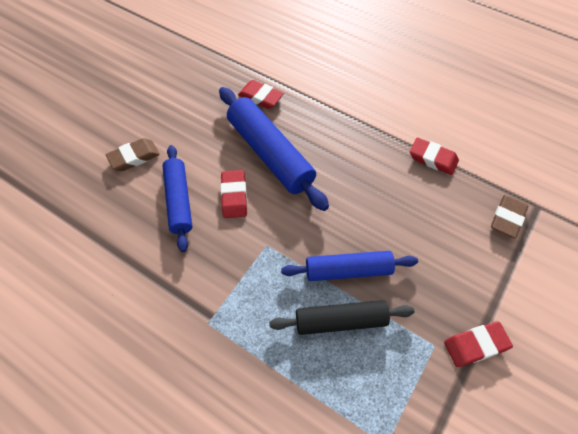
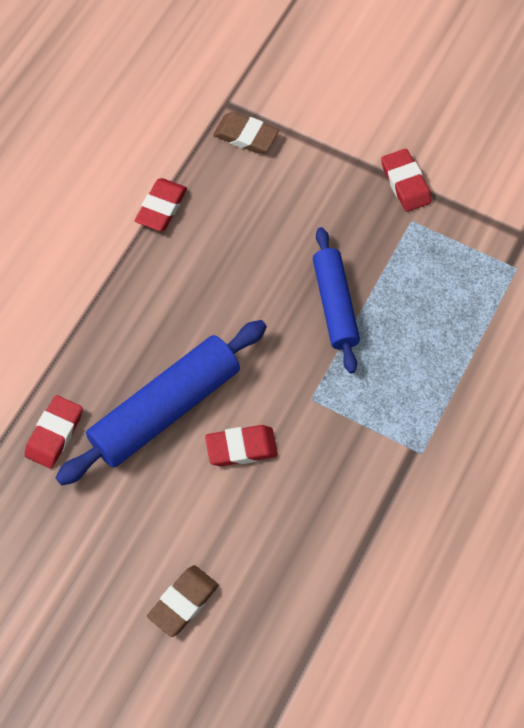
camera: 95 degrees left, 5 degrees up
brown eraser [106,138,160,171] -> brown eraser turned 75 degrees clockwise [147,565,219,637]
blue rolling pin [162,145,193,252] -> none
black rolling pin [269,300,414,335] -> none

